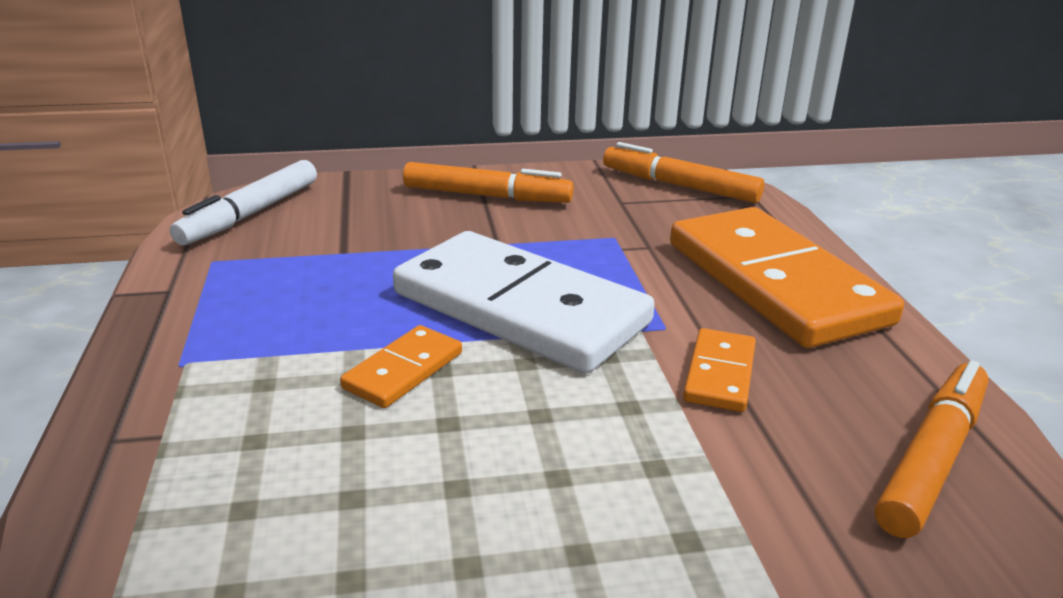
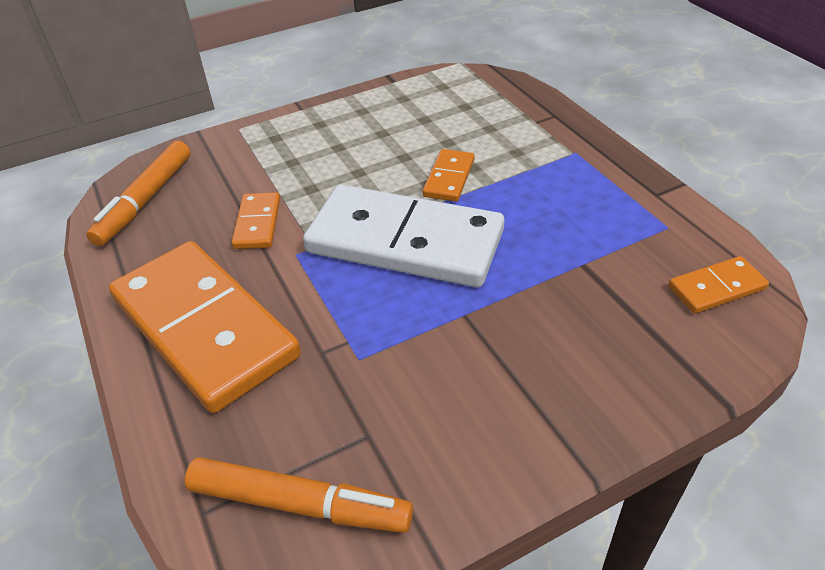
camera: 165 degrees right, 15 degrees up
white marker [170,160,317,245] -> orange domino [668,256,769,314]
orange marker [403,162,574,203] -> none

